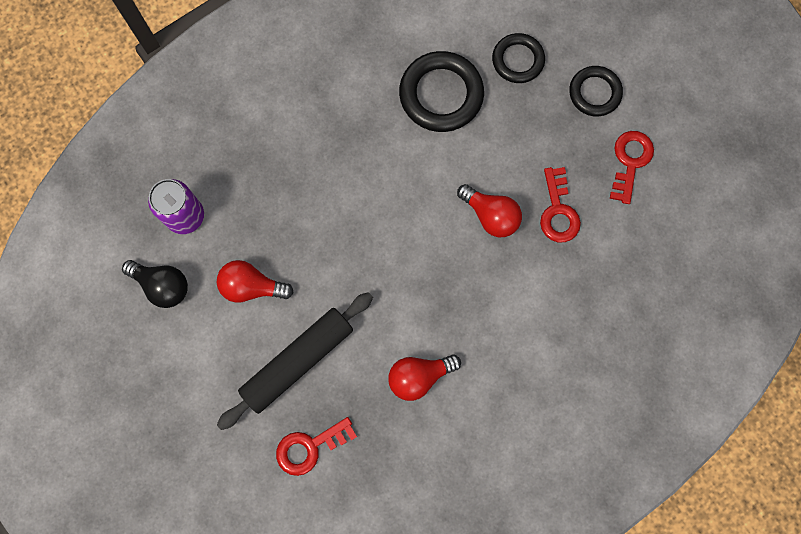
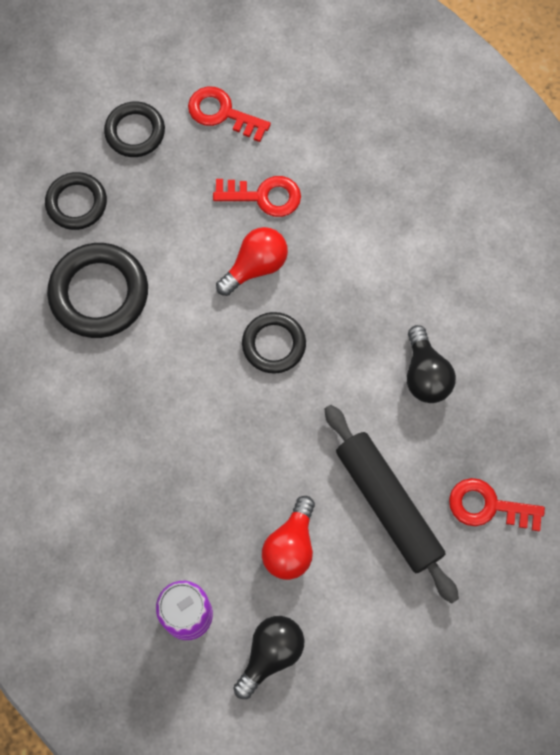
camera: 80 degrees left, 5 degrees down
red key [276,417,357,476] -> red key turned 120 degrees clockwise [449,478,545,531]
red light bulb [388,355,461,401] -> black light bulb [407,325,456,403]
none -> black ring [242,312,306,374]

